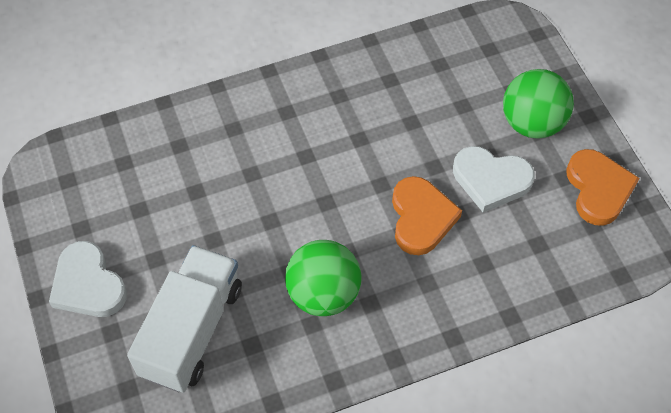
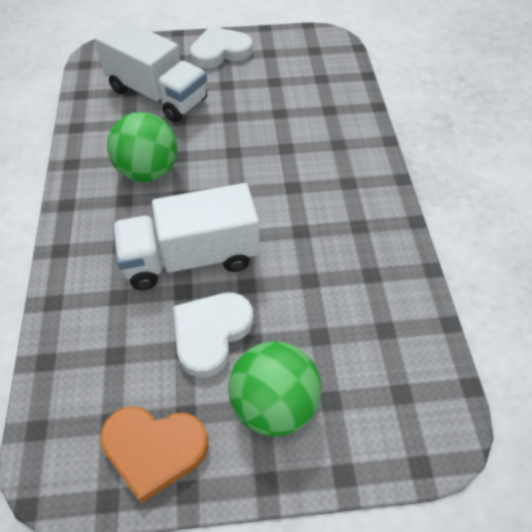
camera: 105 degrees right, 5 degrees down
orange heart [392,176,462,255] -> white truck [113,183,260,290]

